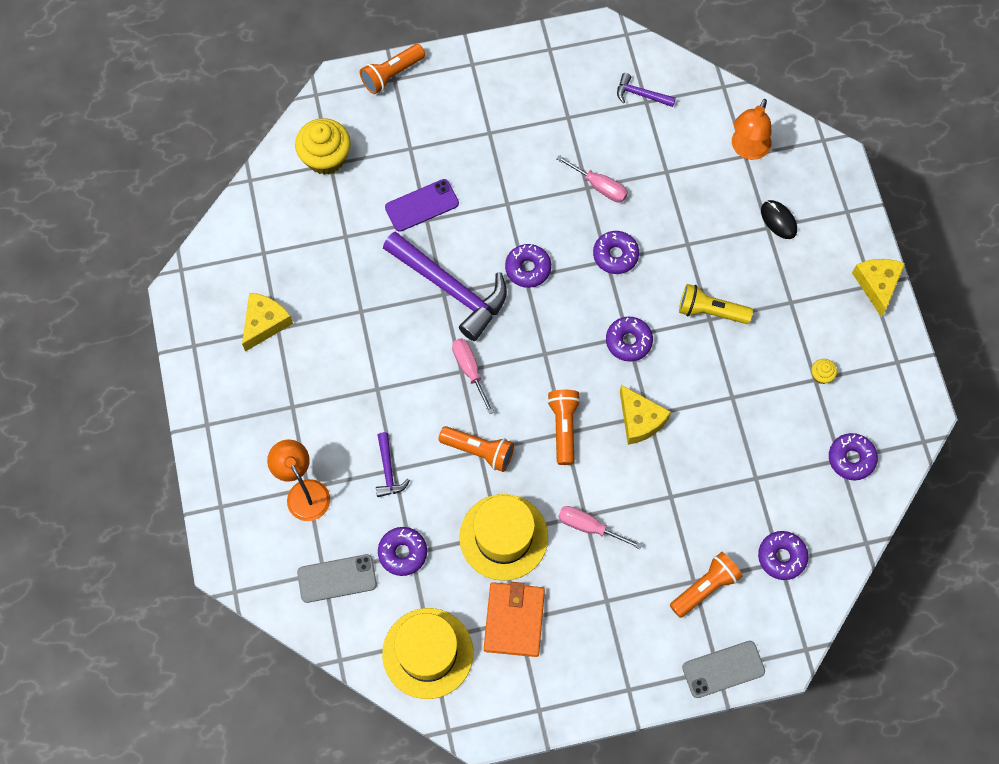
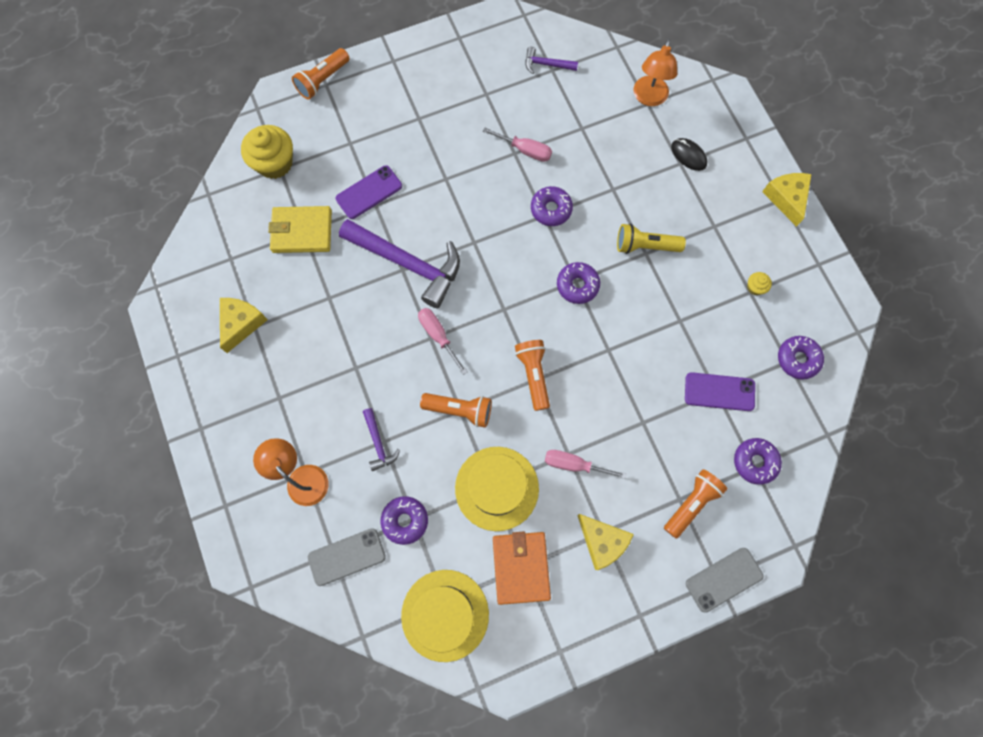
camera: 10 degrees left, 5 degrees up
purple donut [505,244,551,288] -> none
yellow cheese [620,385,671,445] -> yellow cheese moved to [577,514,634,570]
none -> yellow wallet [268,206,332,253]
none -> purple phone [685,372,755,411]

